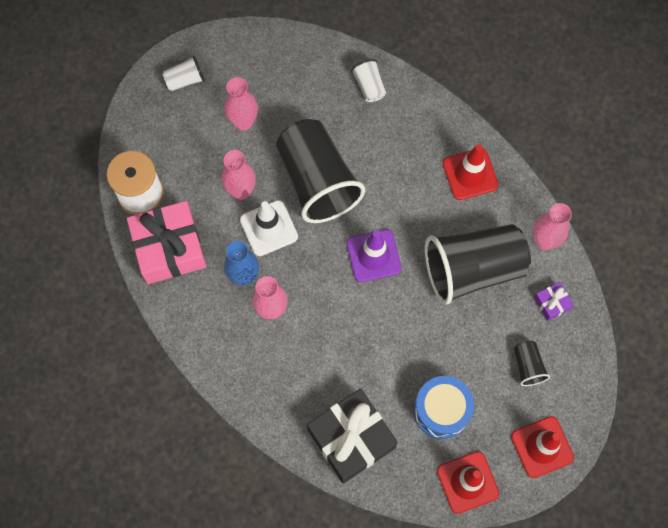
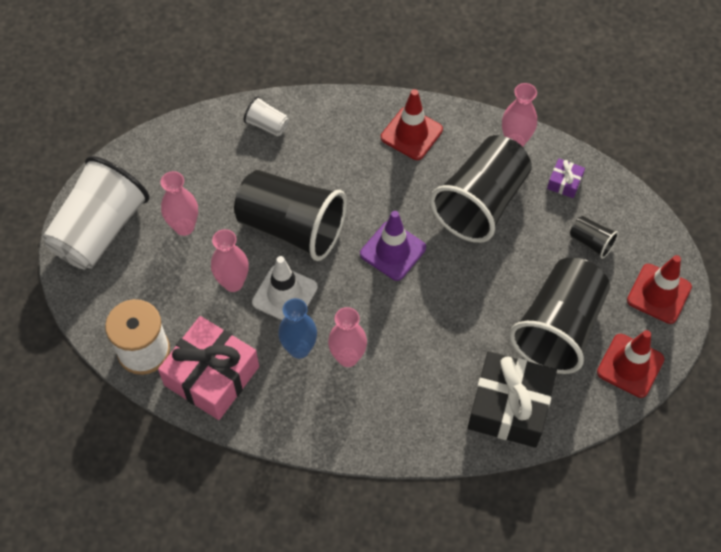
camera: 40 degrees left, 10 degrees down
white cup [162,56,205,91] -> white cup [43,156,149,270], size x2.35
blue drum [414,376,474,439] -> black cup [509,258,610,374]

